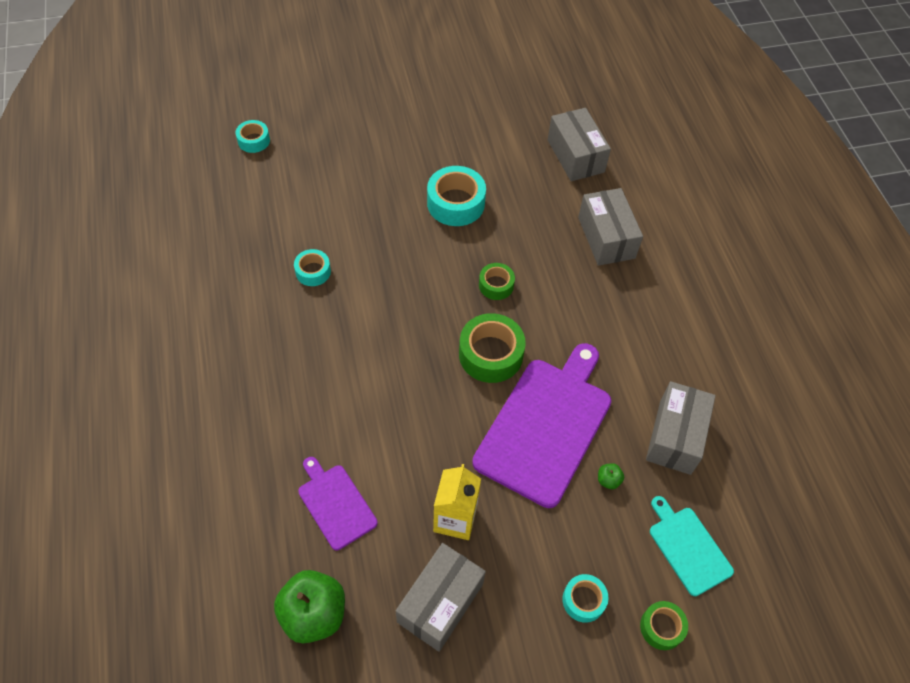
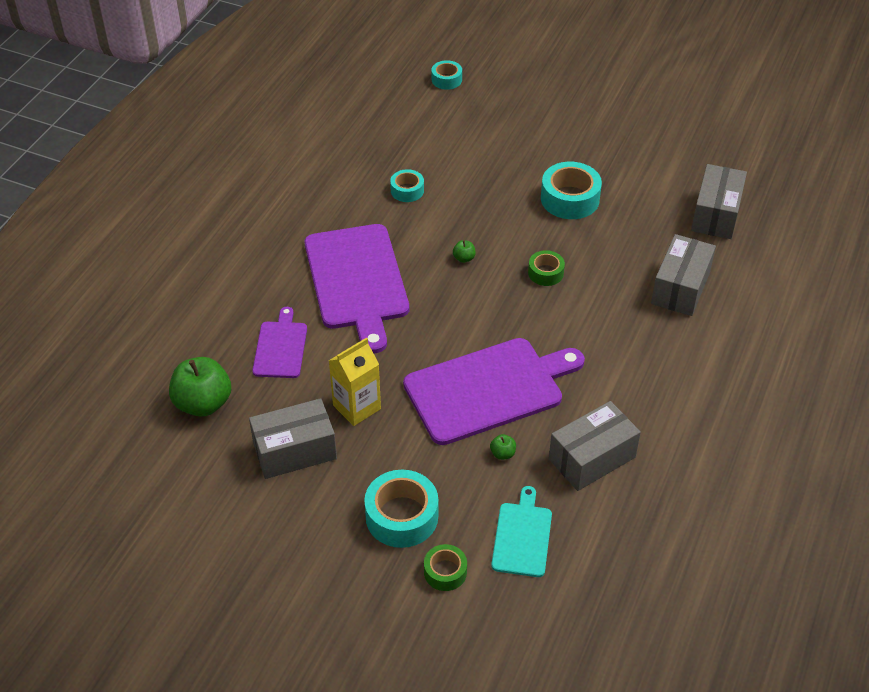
camera: 40 degrees right, 10 degrees down
green tape [459,313,526,383] -> none
turquoise tape [562,574,608,623] -> turquoise tape [364,470,438,548], size x1.75
none -> purple cutting board [305,224,409,353]
none -> green apple [453,240,476,263]

